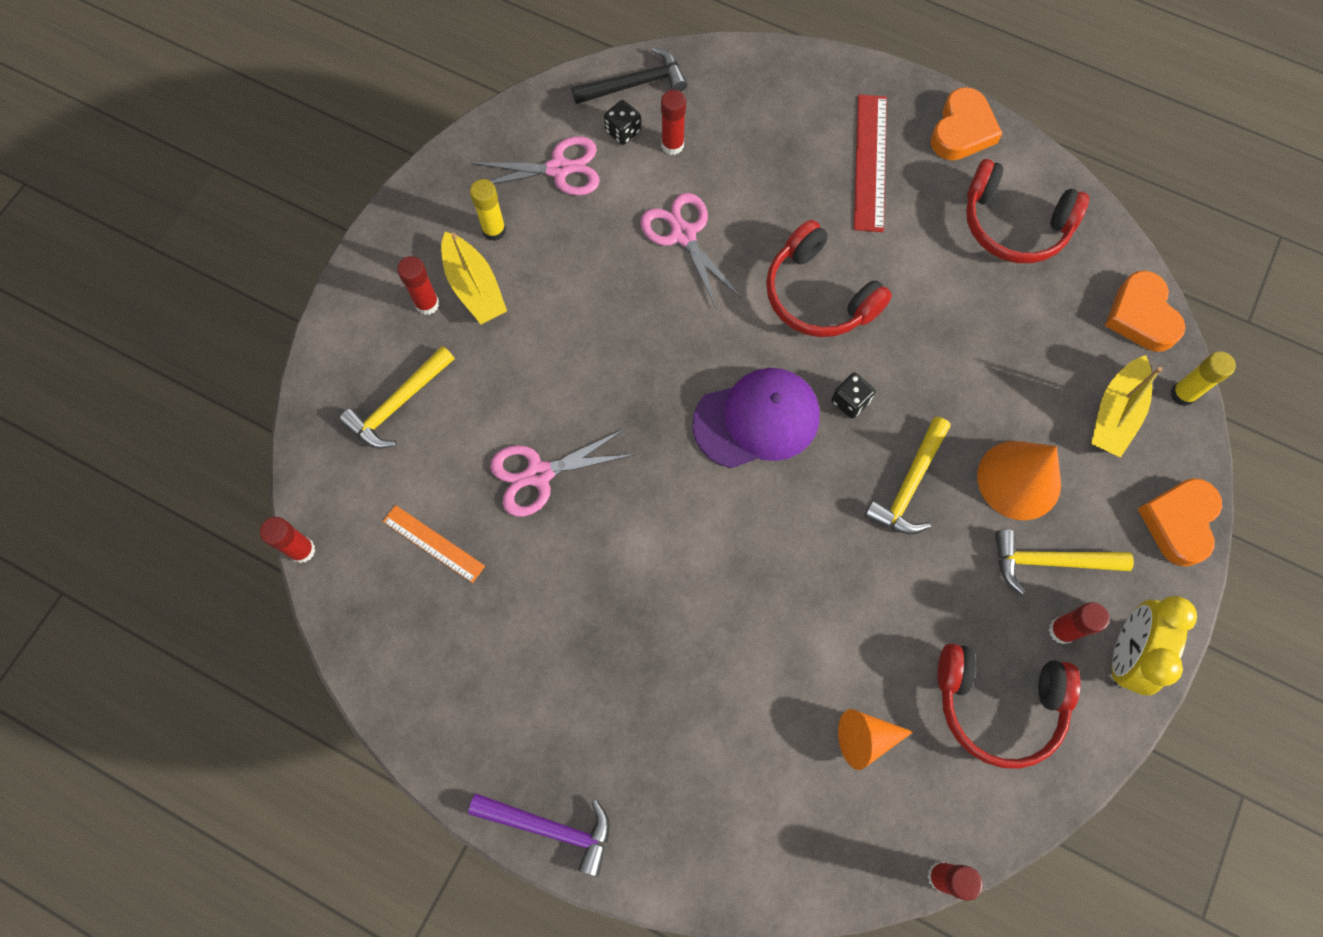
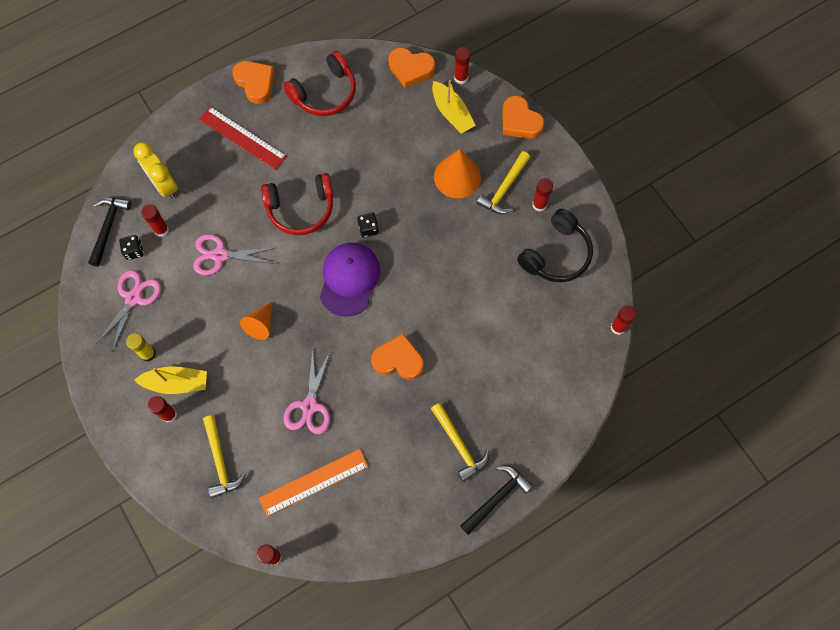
camera: 60 degrees left, 0 degrees up
orange ruler [383,505,485,583] -> orange ruler [259,449,368,517], size x1.58
purple hammer [468,793,610,877] -> black hammer [460,465,533,535]
orange cone [838,709,913,770] -> orange cone moved to [240,302,272,340]
yellow hammer [865,417,951,535] -> yellow hammer moved to [431,403,489,482]
red headphones [937,643,1081,769] -> black headphones [517,209,593,282]
yellow clock [1112,596,1197,695] -> yellow clock moved to [133,142,178,199]
yellow glue stick [1170,351,1236,406] -> red glue stick [454,47,470,84]
none -> orange heart [371,334,424,380]

